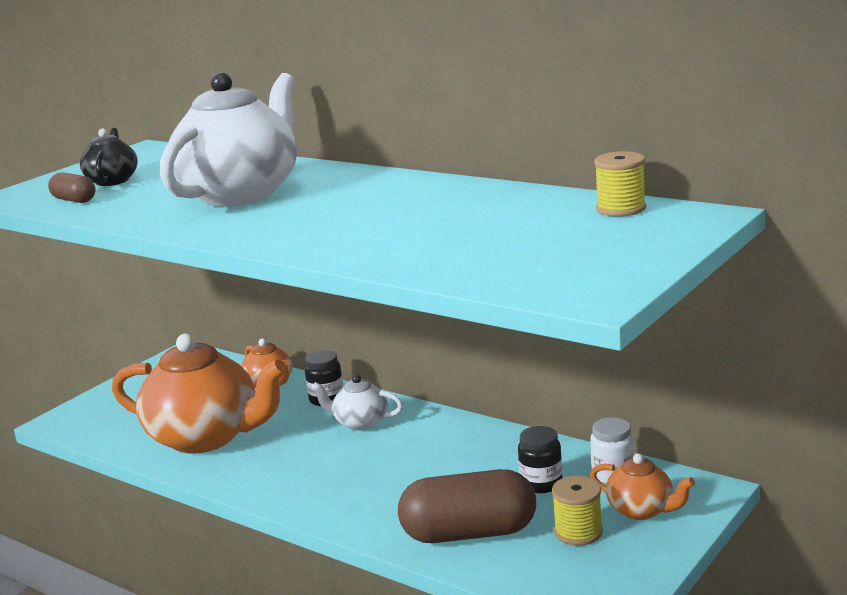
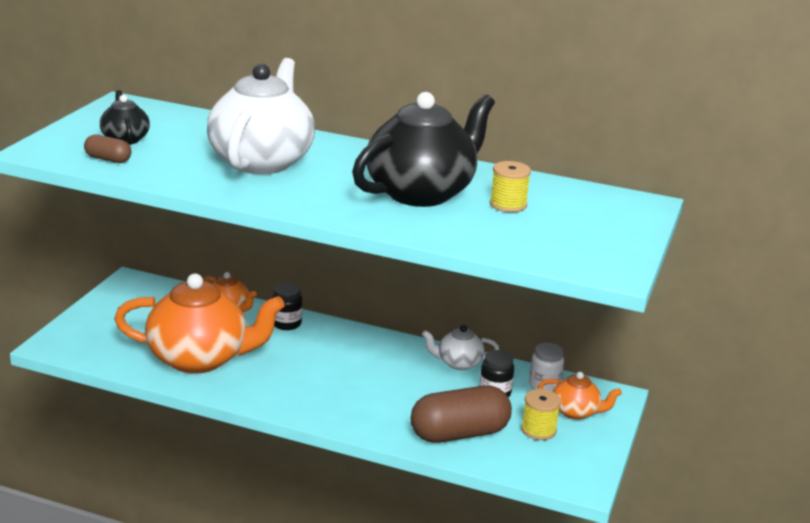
camera: 20 degrees left, 5 degrees up
white teapot [312,374,403,430] -> white teapot moved to [422,325,499,370]
yellow spool [594,151,646,217] -> yellow spool moved to [490,161,531,213]
none -> black teapot [352,92,495,207]

